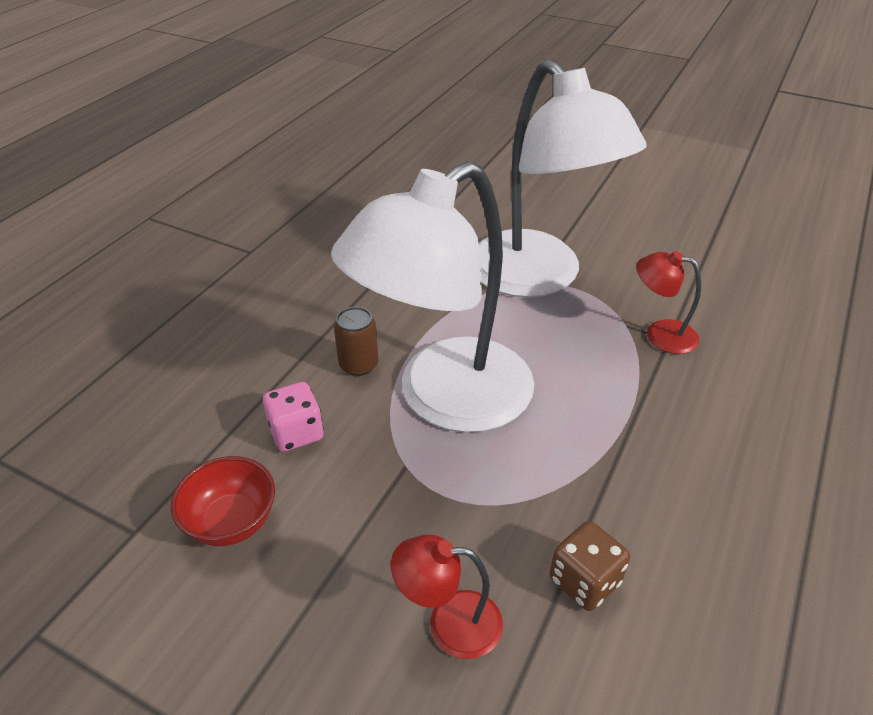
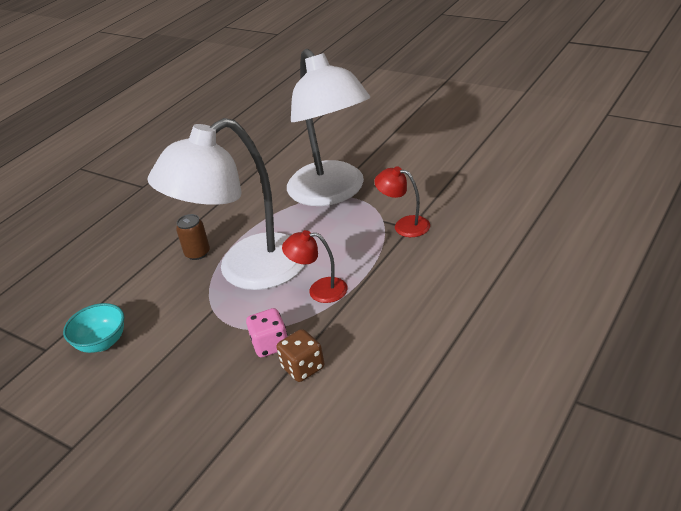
camera: 10 degrees right, 5 degrees down
red bowl [171,456,275,546] -> turquoise bowl [63,303,124,353]
pink dice [263,382,324,452] -> pink dice moved to [246,308,288,357]
red lamp [391,535,503,659] -> red lamp moved to [282,230,347,303]

